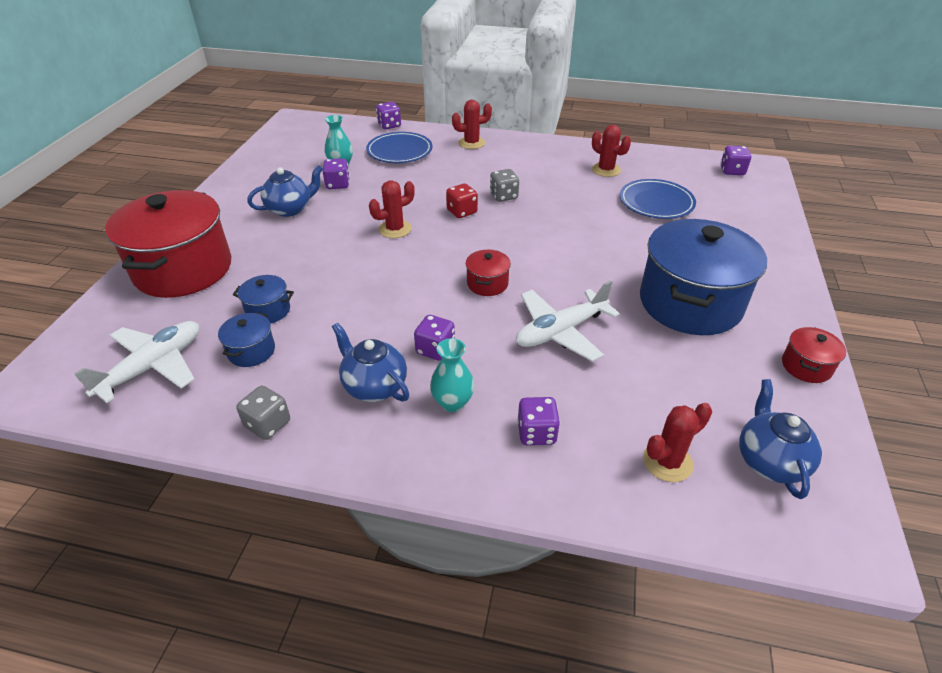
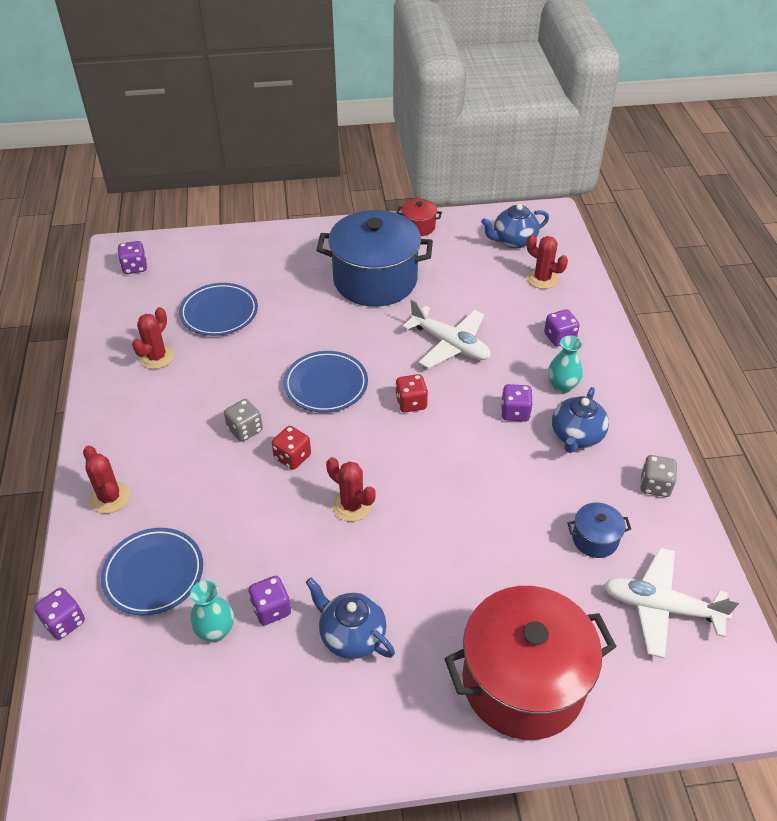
camera: 110 degrees left, 5 degrees up
blue pot [233,275,294,324] -> none
red pot [466,250,511,296] -> red dice [395,374,428,413]
none -> blue plate [284,351,368,413]

